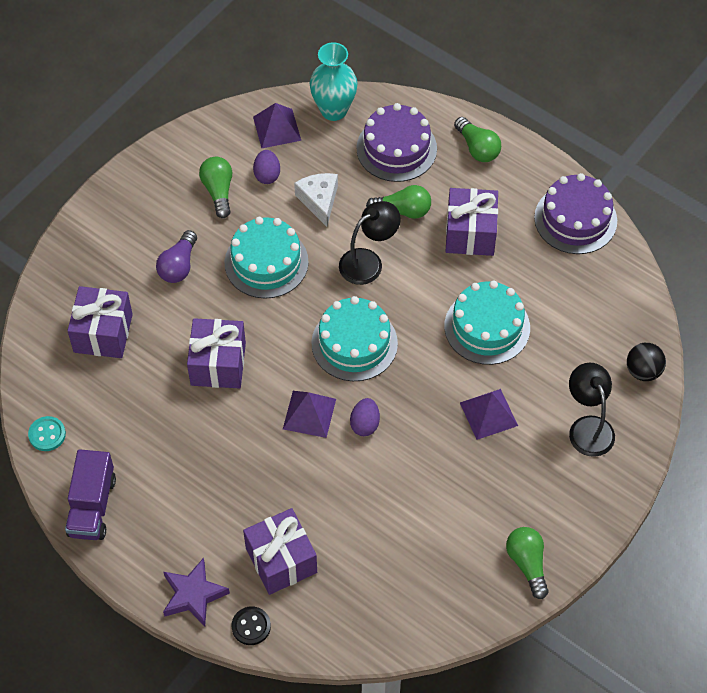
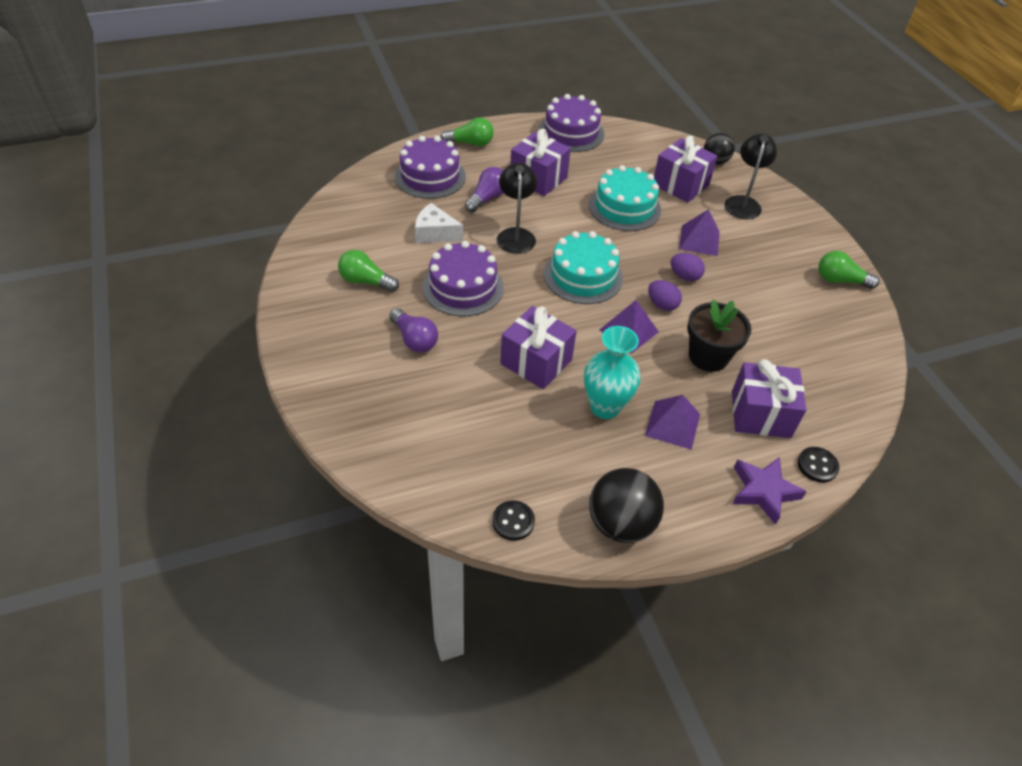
camera: 60 degrees left, 10 degrees down
turquoise button [28,416,66,451] -> black button [492,500,535,541]
purple truck [65,449,116,540] -> black ball [589,468,664,543]
purple gift [67,286,133,358] -> purple gift moved to [654,136,718,203]
turquoise cake [224,217,309,299] -> purple cake [423,241,504,317]
purple pyramid [253,103,301,148] -> purple pyramid moved to [645,395,700,450]
purple egg [253,150,280,184] -> purple egg moved to [671,253,705,281]
turquoise vase [310,42,357,121] -> turquoise vase moved to [584,326,641,419]
green light bulb [366,185,431,219] -> purple light bulb [465,167,503,213]
black lamp [569,363,615,457] -> black lamp turned 90 degrees clockwise [724,133,777,219]
none -> black flower pot [687,299,751,372]

